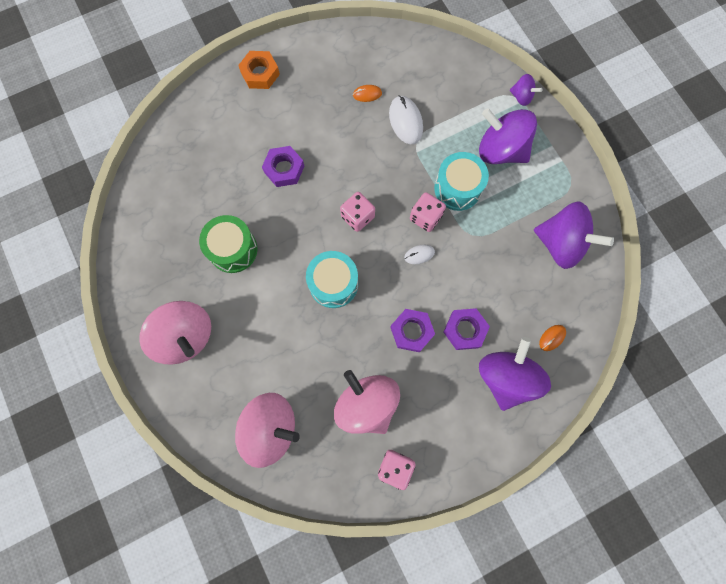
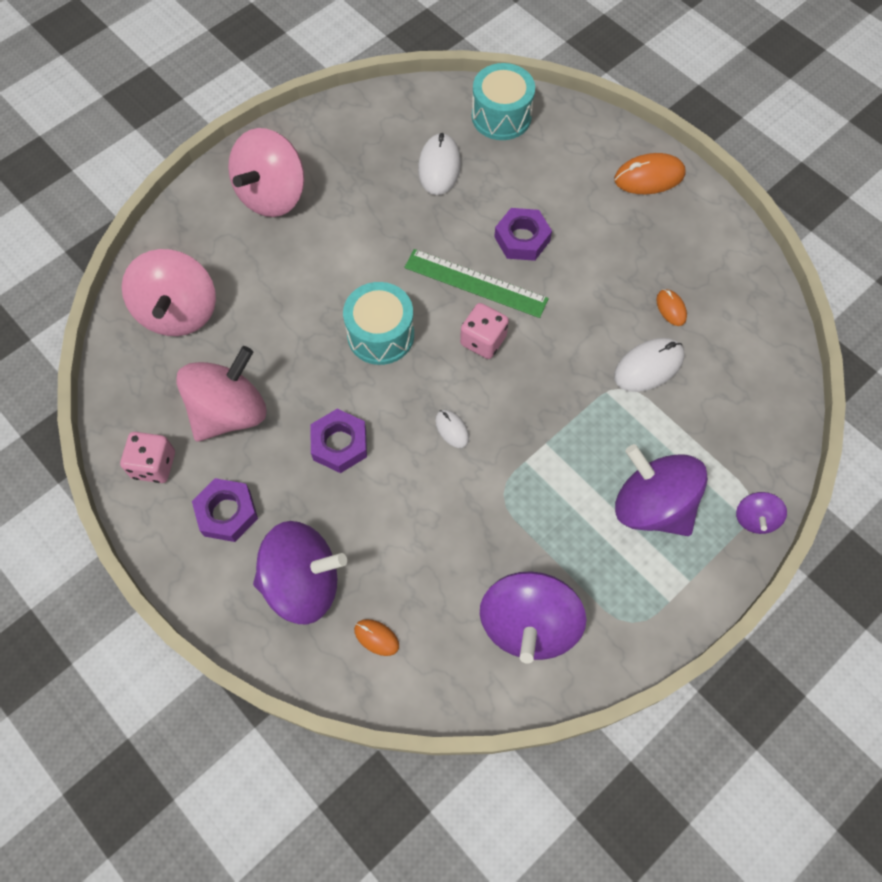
camera: 75 degrees right, 10 degrees down
green drum [199,215,257,273] -> none
orange nut [238,51,280,89] -> orange mouse [614,153,686,194]
pink dice [410,192,446,232] -> none
turquoise drum [434,152,489,211] -> turquoise drum moved to [472,63,535,140]
purple nut [444,308,490,350] -> purple nut moved to [192,478,258,542]
purple spinning top [479,108,537,164] -> purple spinning top turned 60 degrees counterclockwise [615,444,708,536]
none -> green ruler [404,249,549,318]
none -> white mouse [418,133,461,195]

